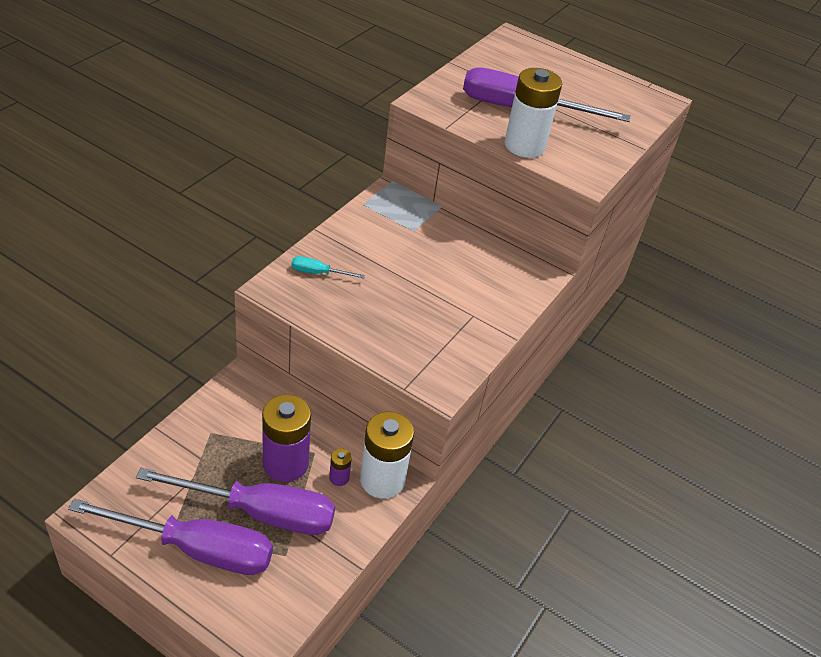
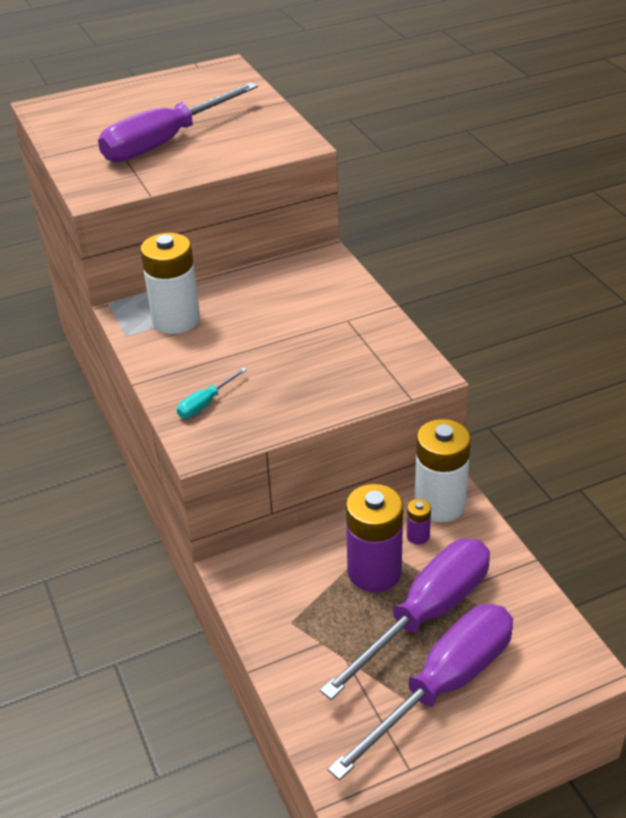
camera: 50 degrees left, 5 degrees down
white battery [505,68,562,158] -> white battery moved to [140,233,200,334]

